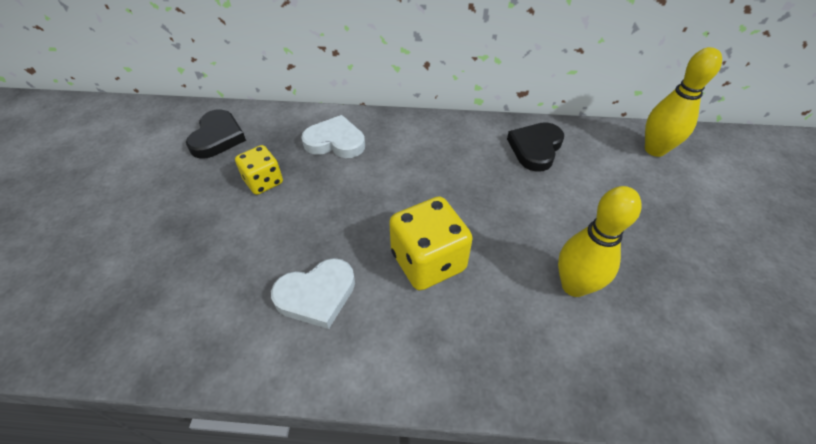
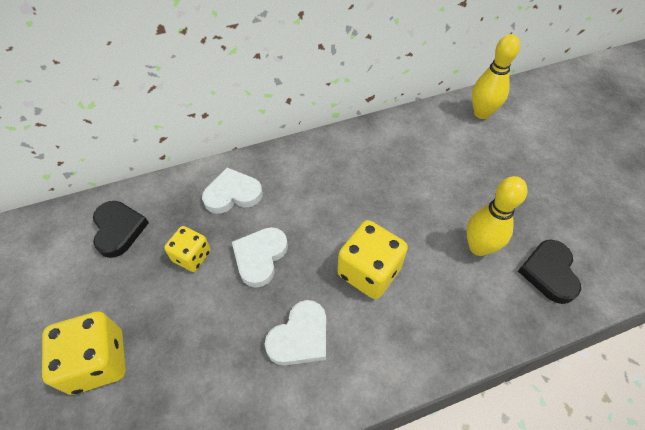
camera: 25 degrees left, 5 degrees up
black heart [507,122,564,172] -> black heart moved to [518,240,581,304]
none -> yellow dice [42,311,126,395]
none -> white heart [232,227,288,288]

